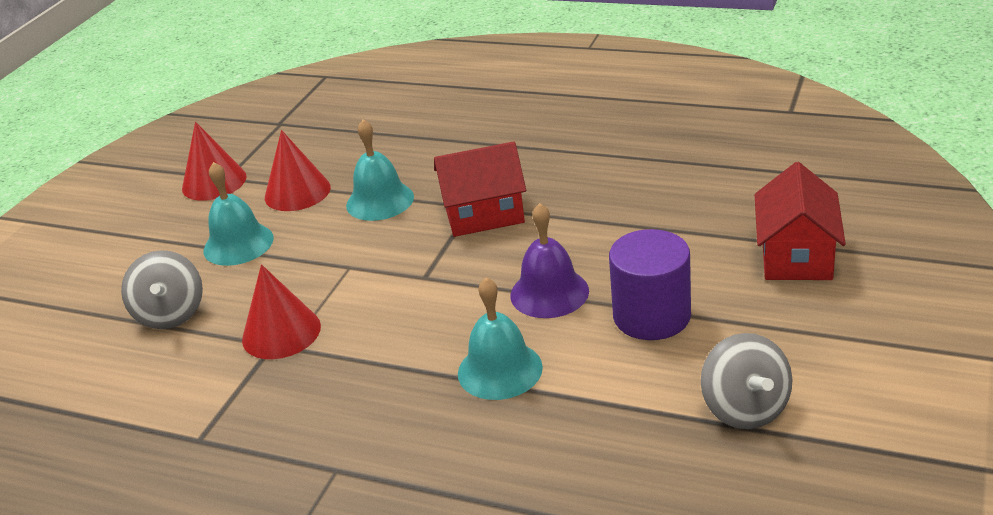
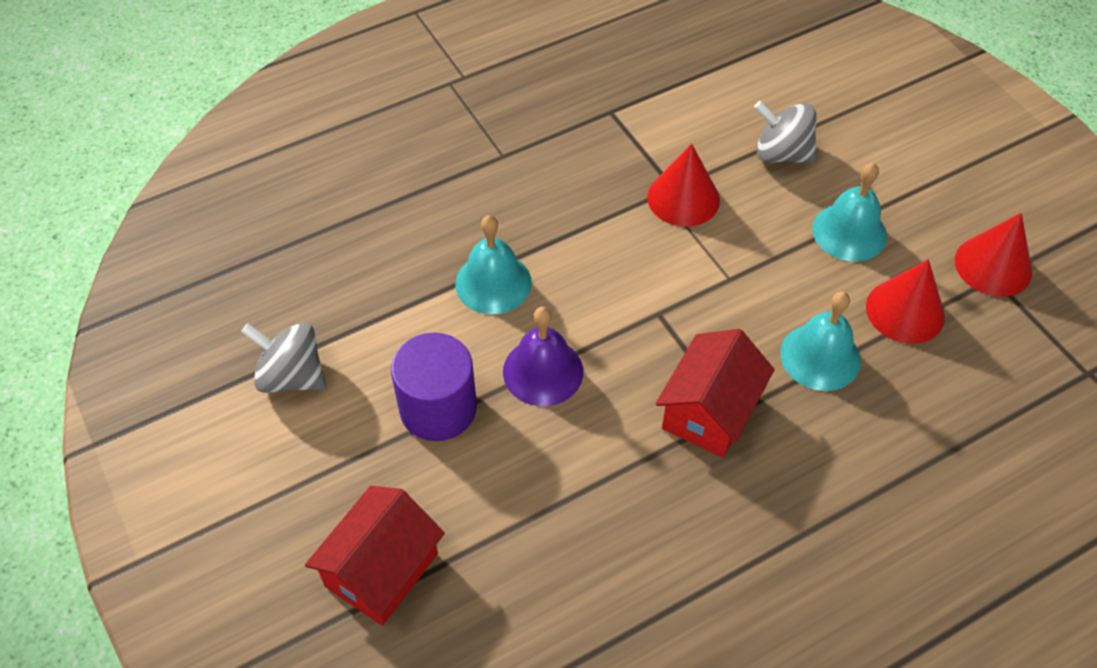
camera: 125 degrees right, 20 degrees up
red house [755,162,846,280] -> red house turned 75 degrees clockwise [305,486,445,626]

